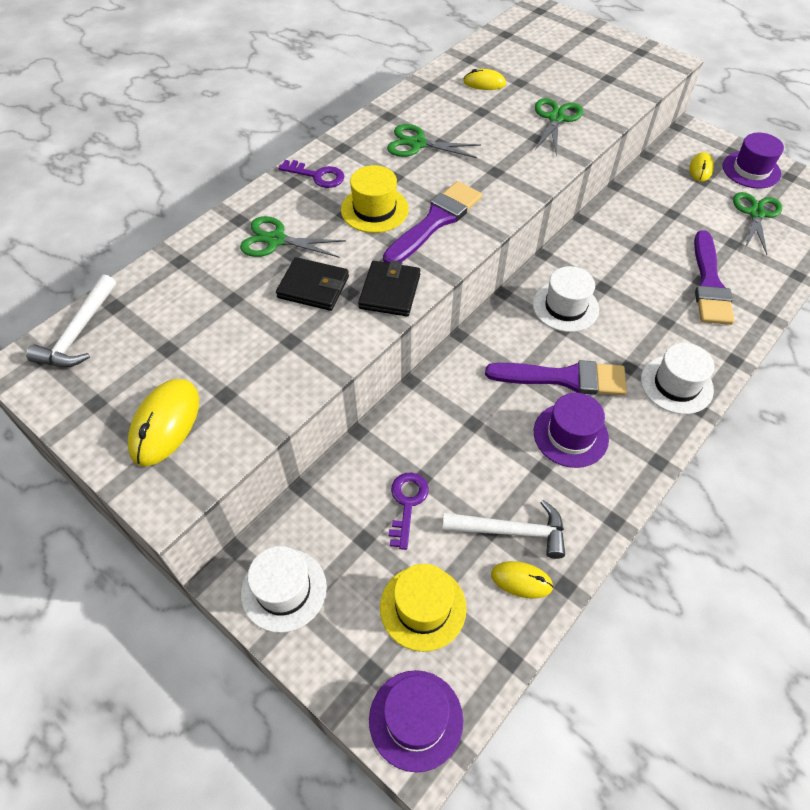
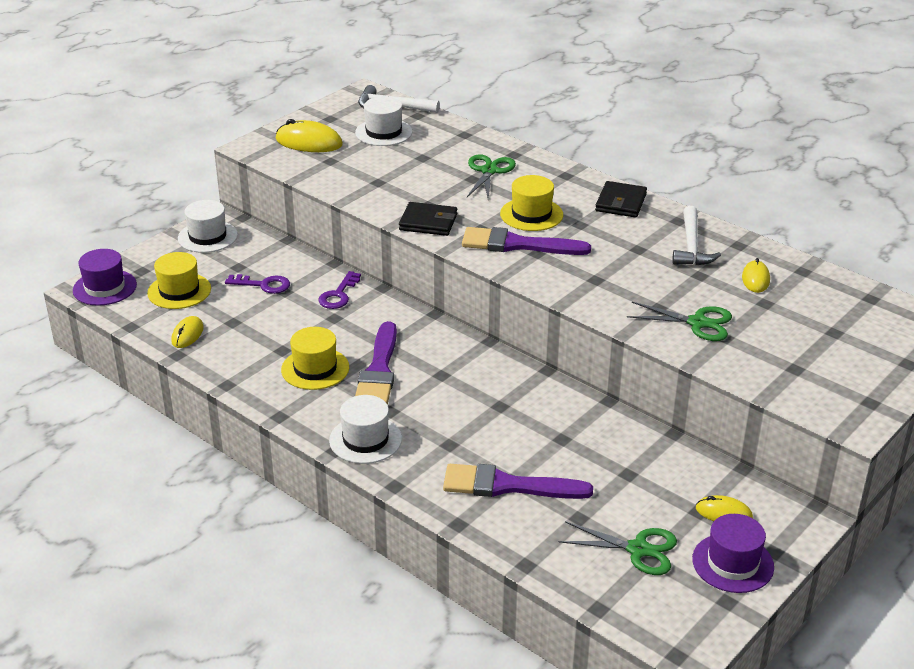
camera: 90 degrees right, 20 degrees down
black wallet [276,257,349,311] -> black wallet moved to [595,181,647,218]
purple key [278,160,344,188] -> purple key moved to [318,271,361,309]
purple brush [383,181,482,263] -> purple brush turned 150 degrees clockwise [462,227,591,255]
green scissors [387,124,481,158] -> none
white hammer [442,500,565,559] -> white hammer moved to [672,206,721,265]
white hat [533,266,599,332] -> white hat moved to [355,97,412,146]
purple hat [534,393,609,468] -> yellow hat [281,327,349,390]

